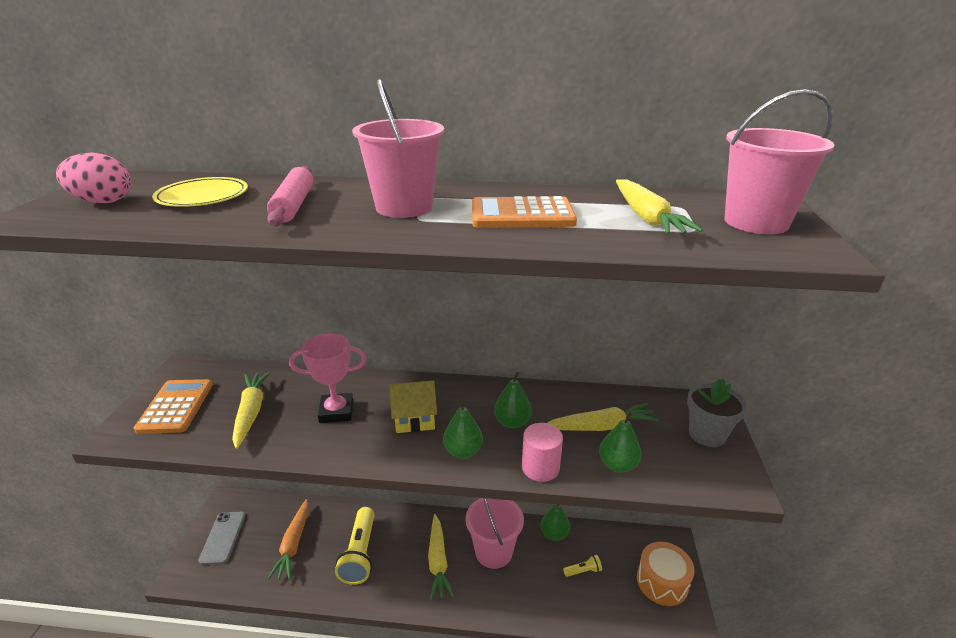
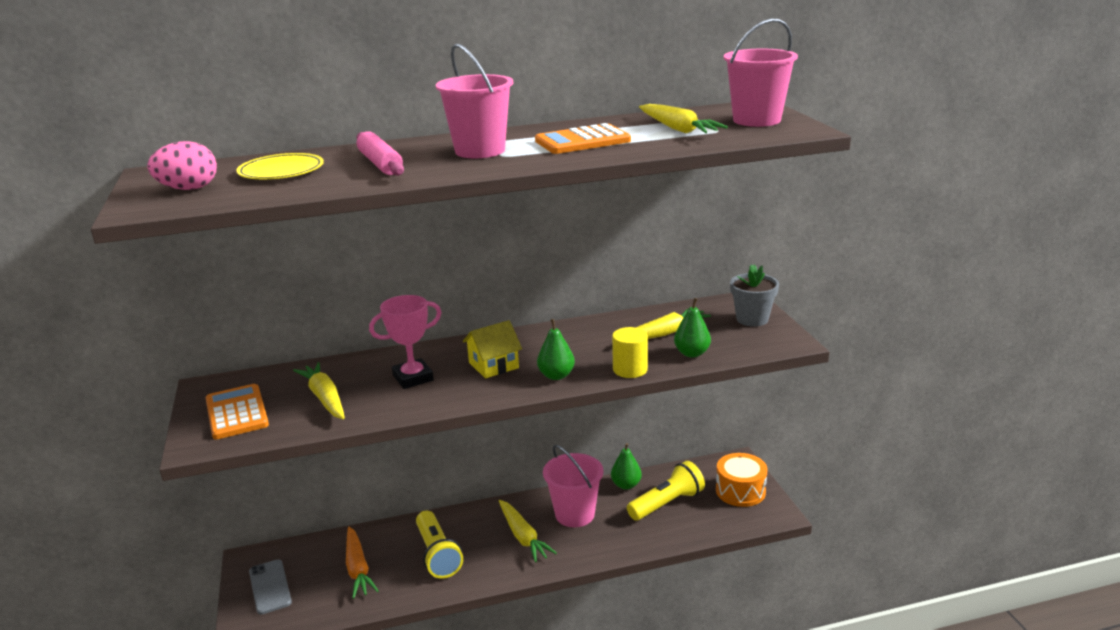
camera: 20 degrees left, 5 degrees down
green pear [494,372,532,428] -> none
pink cylinder [522,423,563,482] -> yellow cylinder [612,327,648,378]
yellow flashlight [563,555,602,577] -> yellow flashlight [627,461,705,520], size x2.16

